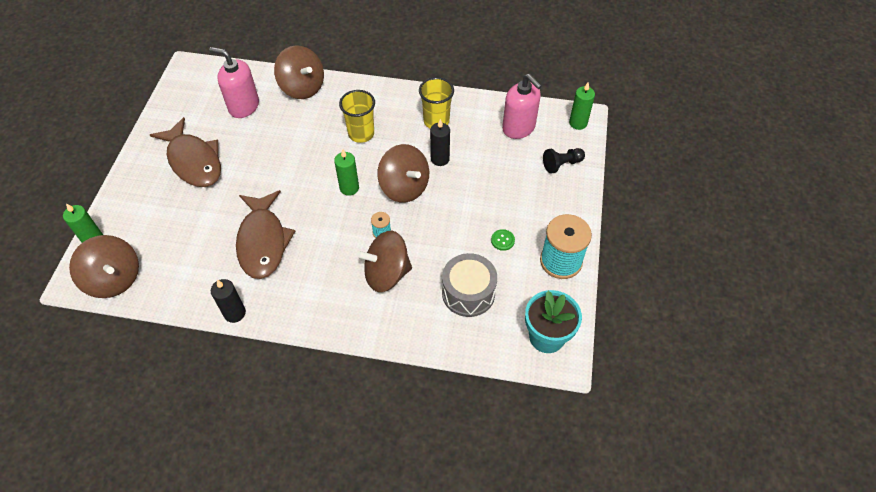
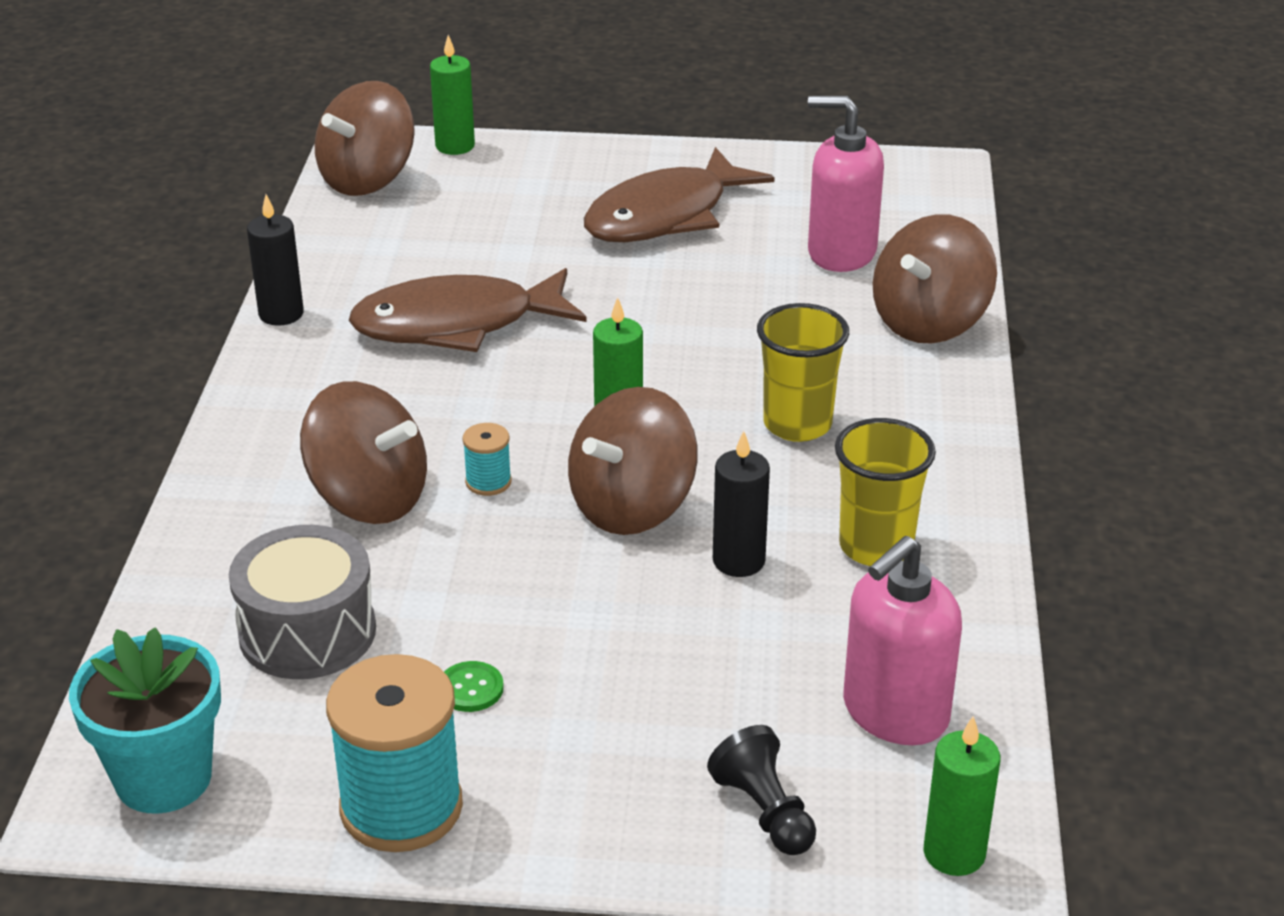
camera: 85 degrees right, 20 degrees down
pink soap dispenser [209,47,259,118] -> pink soap dispenser turned 90 degrees counterclockwise [808,96,884,272]
brown spinning top [356,231,412,292] -> brown spinning top turned 135 degrees clockwise [300,381,427,524]

